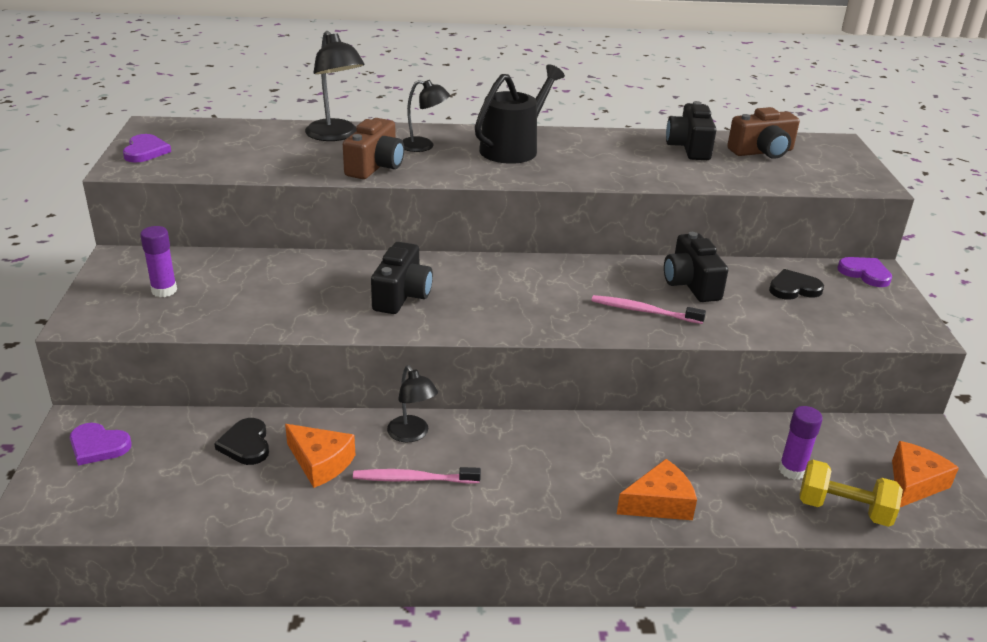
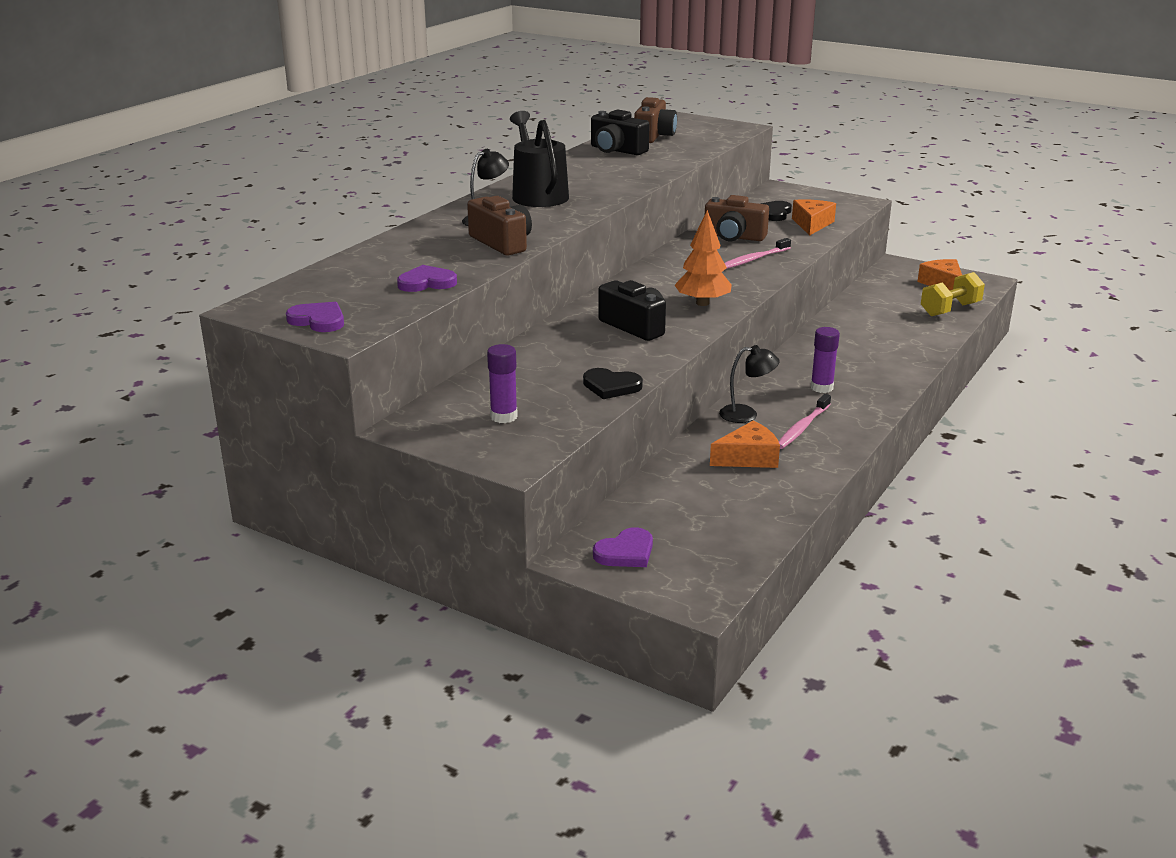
camera: 55 degrees left, 5 degrees down
black heart [214,418,269,465] -> black heart moved to [583,368,643,399]
black lamp [305,31,365,141] -> none
orange cheese [617,459,697,520] -> orange cheese moved to [792,199,836,236]
black camera [664,232,728,302] -> brown camera [705,195,769,241]
purple glue stick [779,406,823,480] -> purple glue stick moved to [811,327,840,393]
purple heart [837,257,892,287] -> purple heart moved to [397,265,457,292]
none -> orange tree [675,210,732,306]

